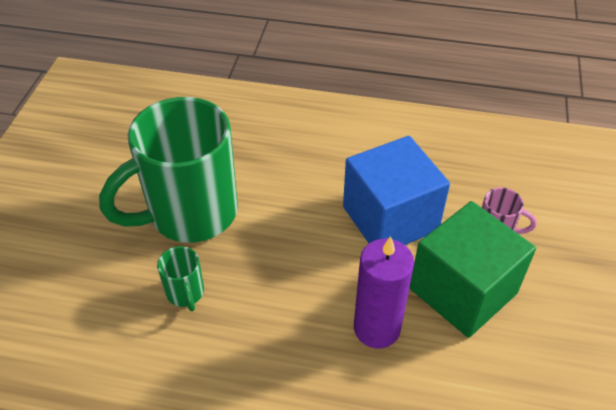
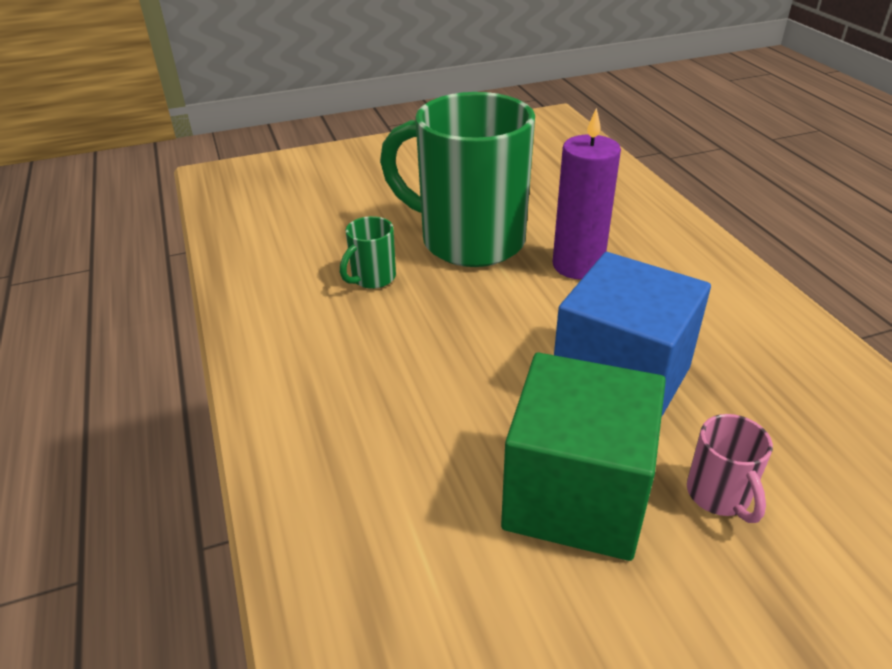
camera: 60 degrees right, 10 degrees down
purple candle [354,236,414,348] -> purple candle moved to [553,108,621,279]

